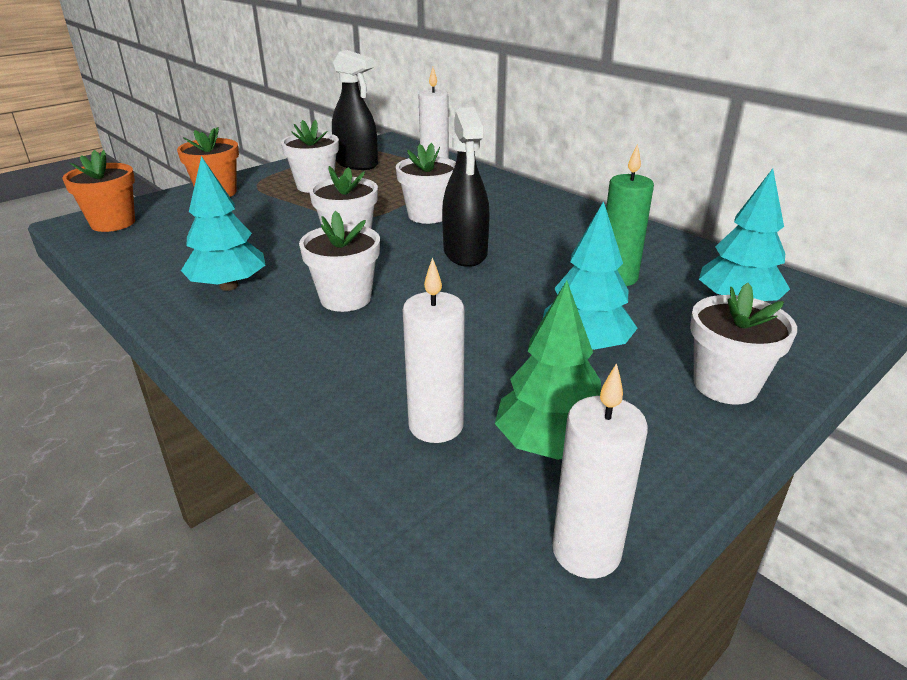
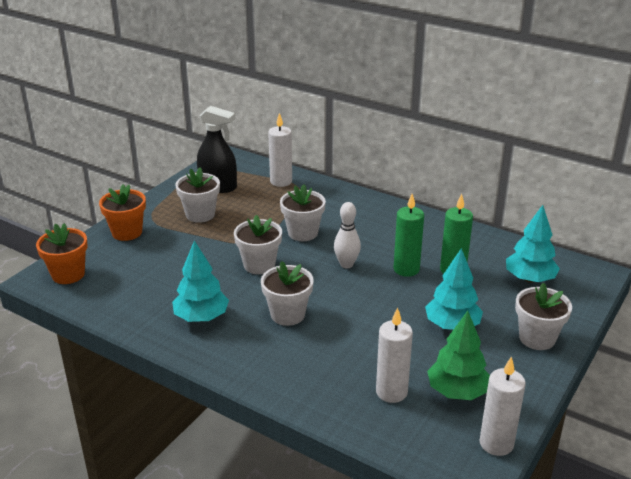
camera: 15 degrees left, 0 degrees up
black spray bottle [442,107,490,267] -> white bowling pin [334,202,361,268]
none -> green candle [394,194,424,277]

